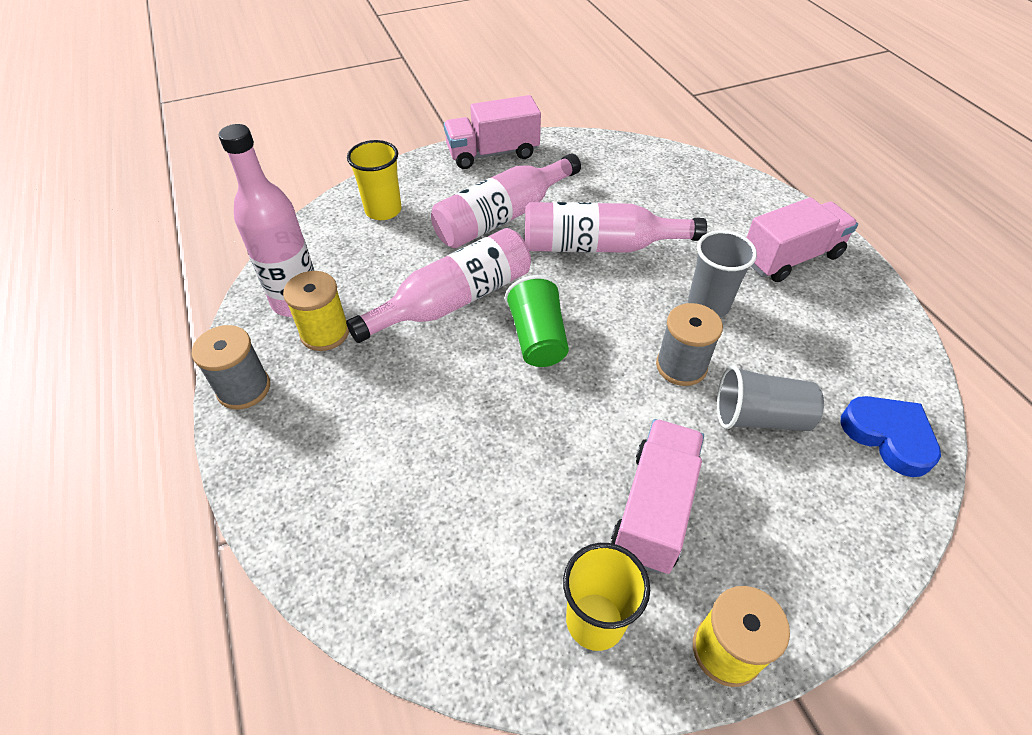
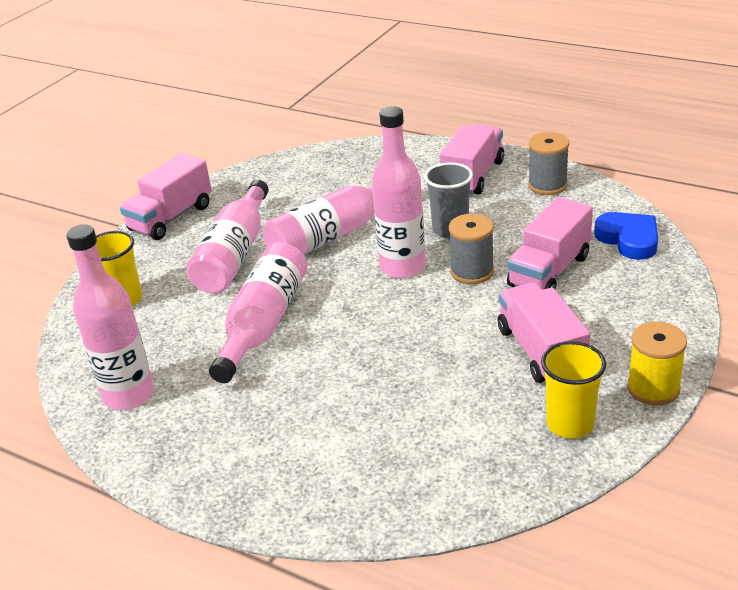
camera: 35 degrees left, 15 degrees down
grey spool [192,325,270,410] -> grey spool moved to [528,132,569,195]
yellow spool [283,271,349,351] -> none
green cup [505,275,569,367] -> none
grey cup [717,366,824,431] -> pink truck [507,197,593,290]
blue heart [841,396,941,477] -> blue heart turned 45 degrees clockwise [594,212,658,260]
none -> pink bottle [372,107,425,279]

